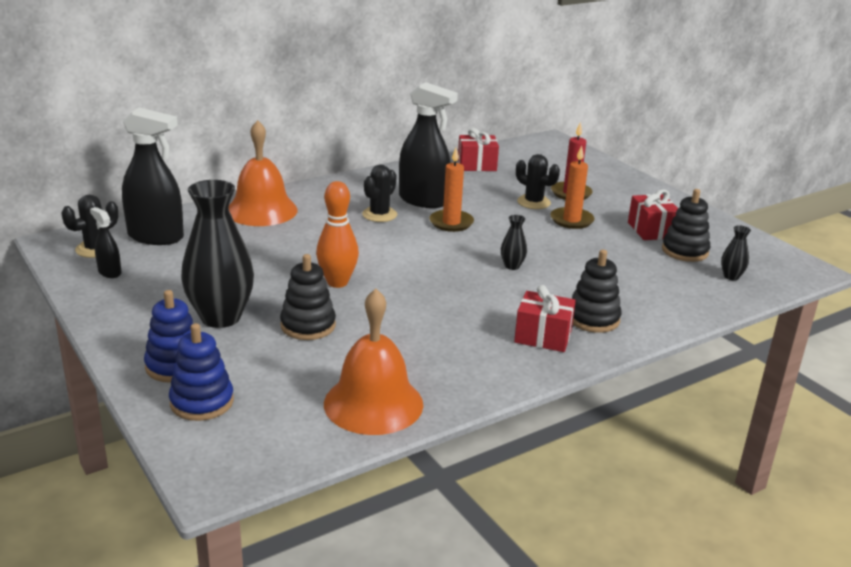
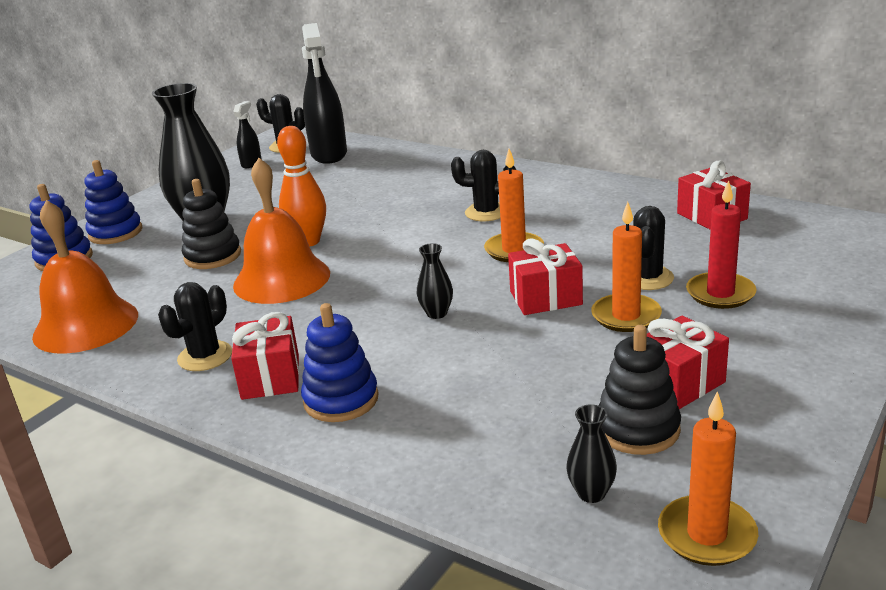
camera: 70 degrees right, 0 degrees up
orange bell [229,120,298,226] -> orange bell moved to [233,158,330,304]
black spray bottle [399,82,458,208] -> none
black stacking toy [572,250,622,333] -> blue stacking toy [301,303,379,422]
none -> black cactus [158,282,232,371]
none -> red gift [508,238,583,315]
none -> orange candle [658,391,758,566]

